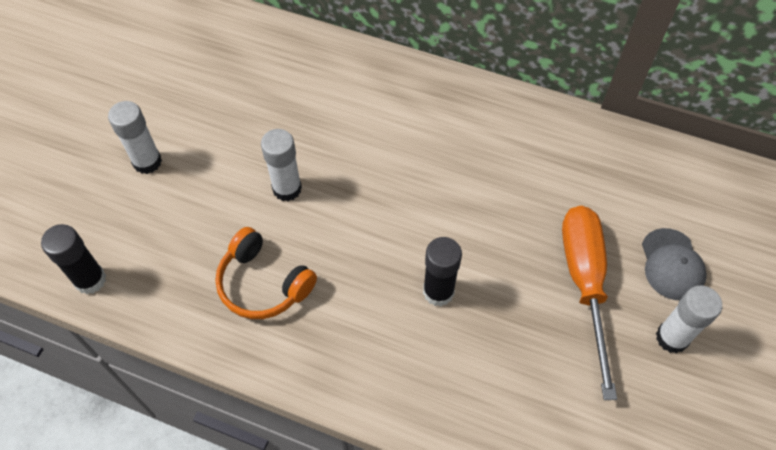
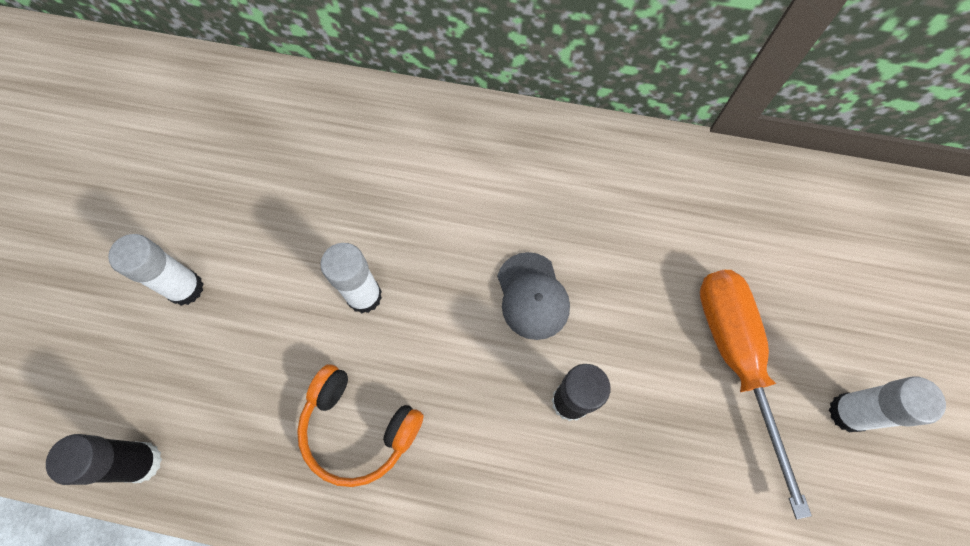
camera: 10 degrees left, 10 degrees up
grey cap [642,228,707,300] -> grey cap moved to [497,252,570,340]

